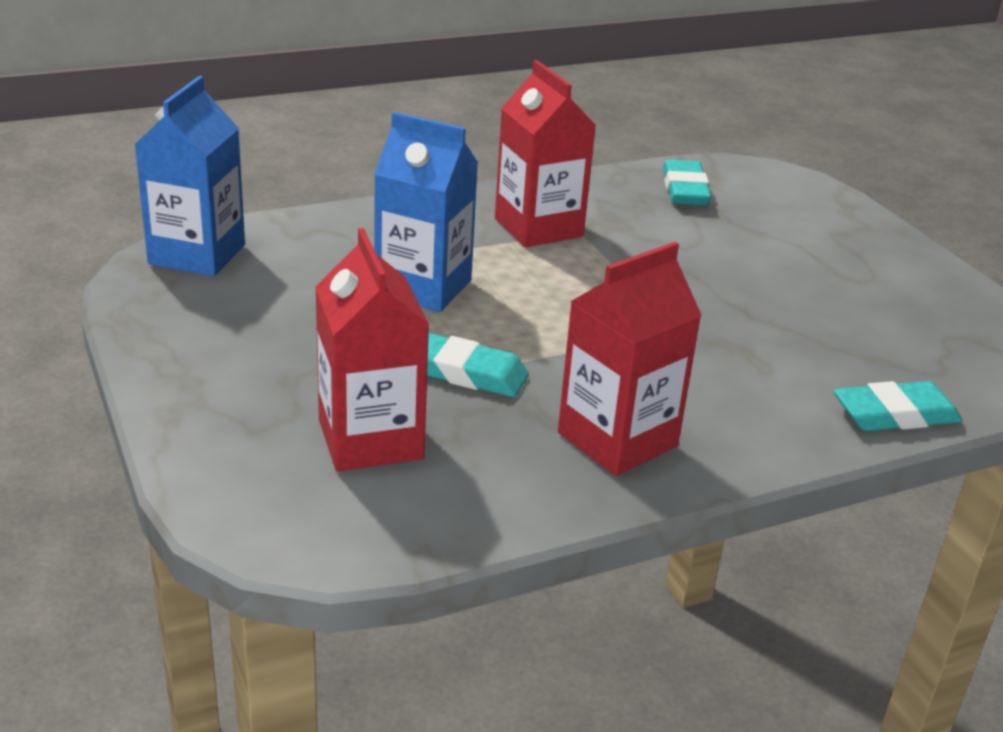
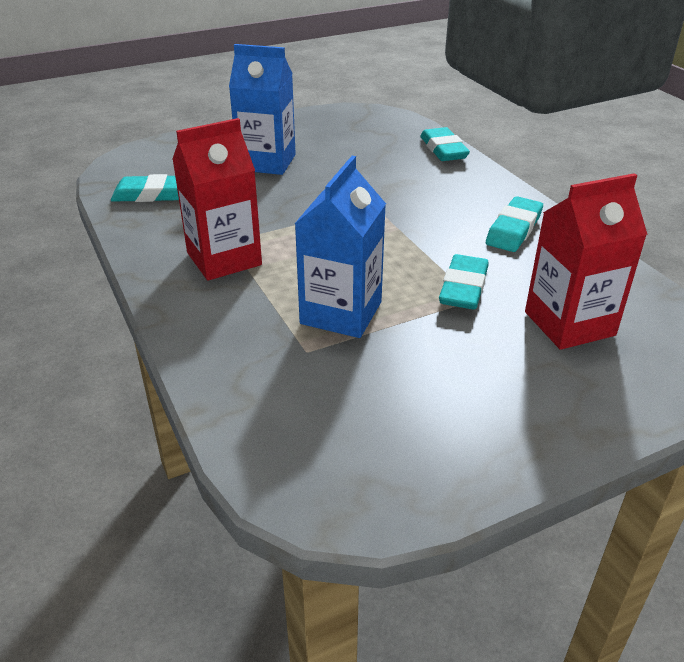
camera: 90 degrees left, 5 degrees up
blue carton [134,76,245,277] -> blue carton moved to [229,44,296,175]
red carton [558,242,702,476] -> turquoise eraser [486,196,543,252]

